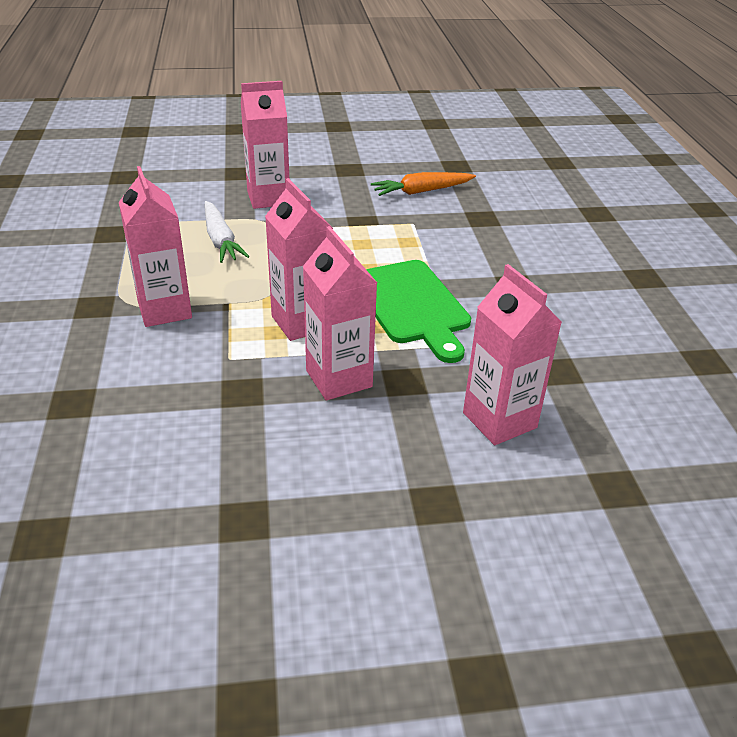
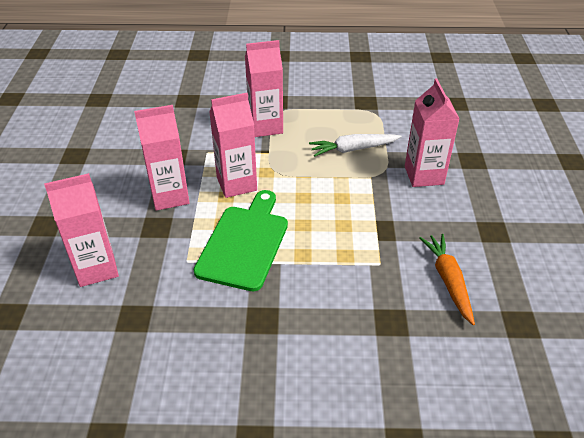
camera: 100 degrees right, 5 degrees up
green cutting board [366,260,471,363] -> green cutting board turned 120 degrees clockwise [194,190,288,291]

